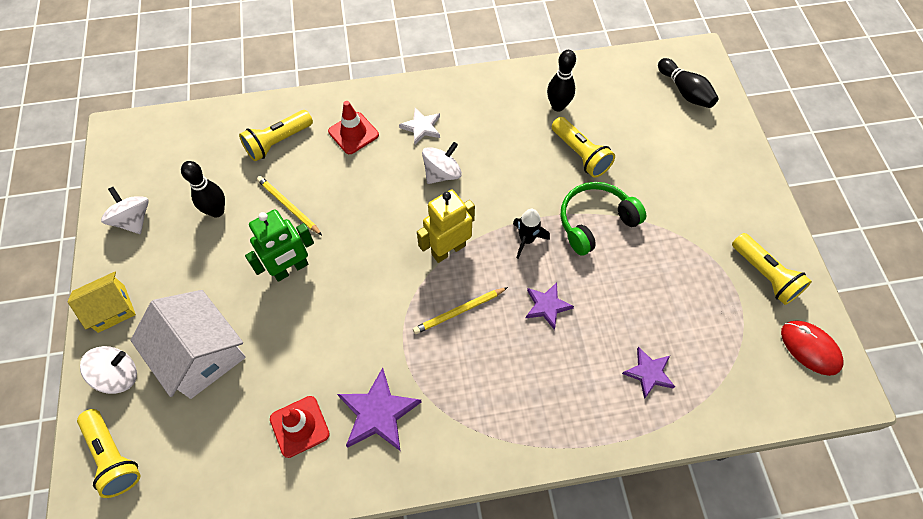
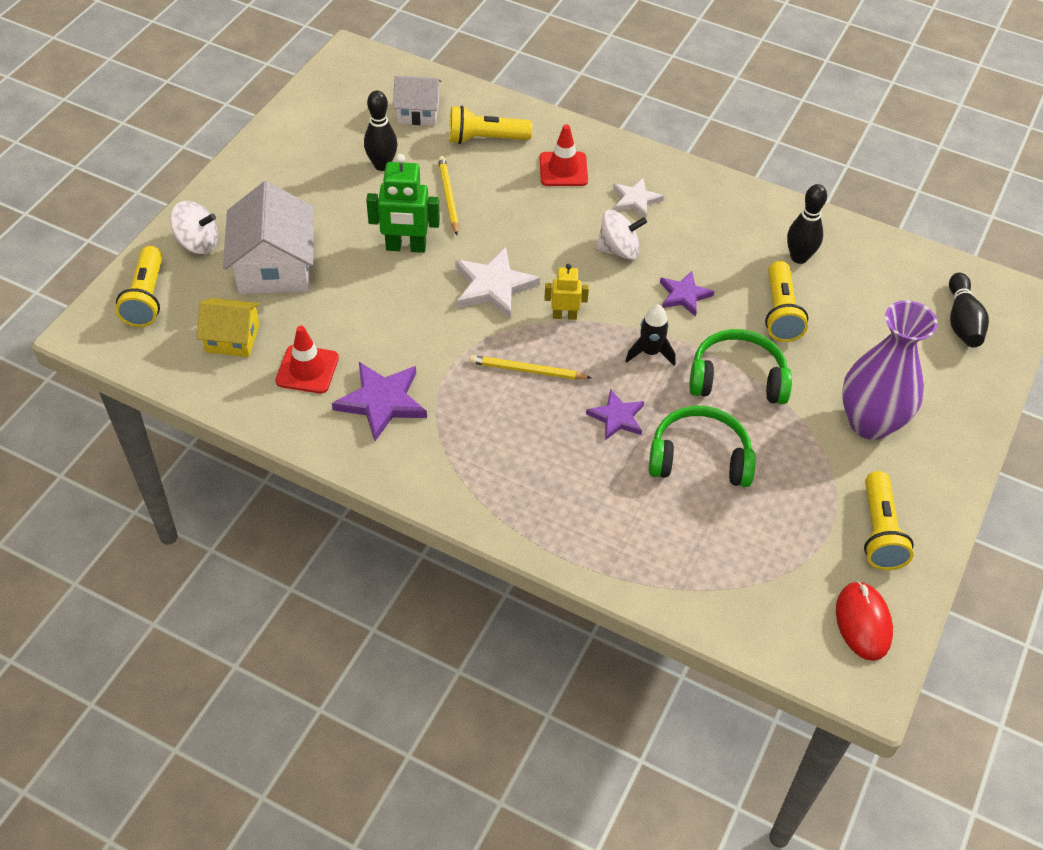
camera: 35 degrees right, 10 degrees down
yellow house [67,272,136,333] -> yellow house moved to [197,298,260,357]
white spinning top [101,187,149,234] -> none
yellow robot [417,190,475,263] -> yellow robot [544,264,589,320], size x0.59
purple star [622,347,675,399] -> purple star moved to [660,271,714,317]
none -> white house [393,75,442,126]
none -> white star [456,247,540,319]
none -> green headphones [649,406,756,487]
none -> purple vase [842,300,938,440]

